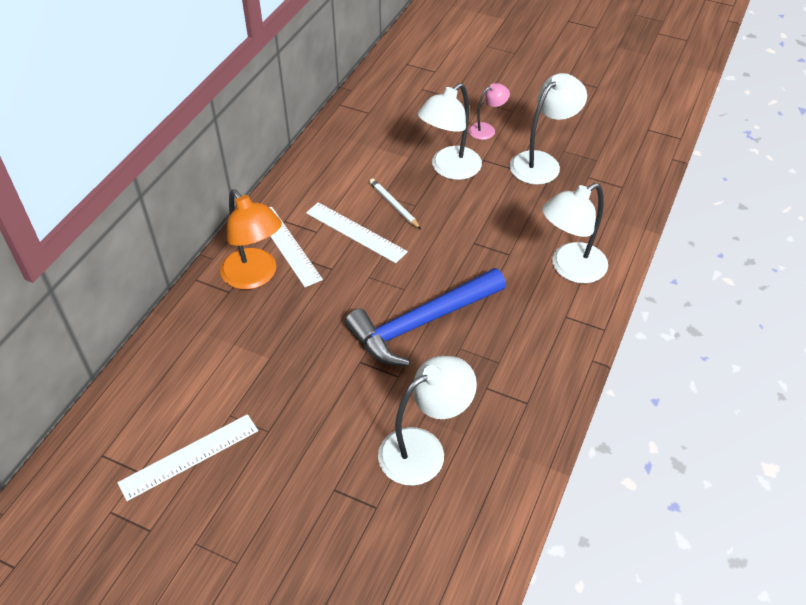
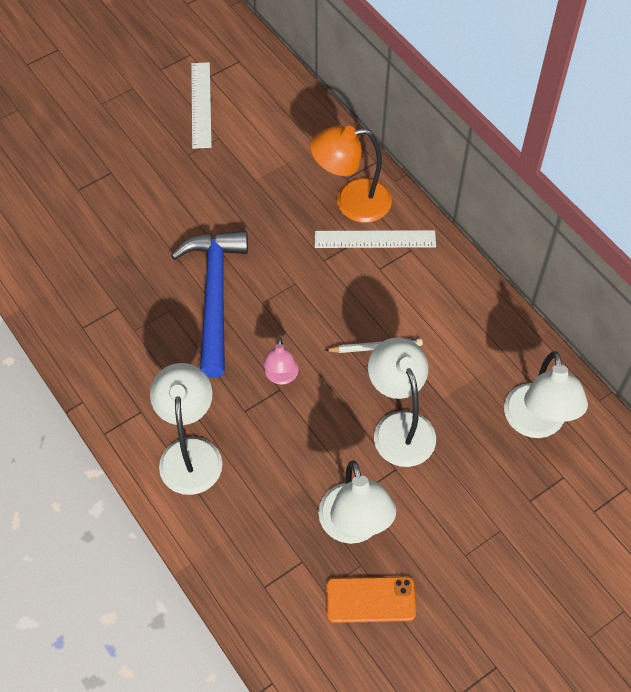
camera: 120 degrees right, 10 degrees up
white ruler [306,202,408,263] -> none
white lamp [378,356,477,486] -> white lamp moved to [504,351,588,438]
pink lamp [469,83,510,140] -> pink lamp moved to [263,337,298,385]
none -> orange phone [326,576,416,623]

